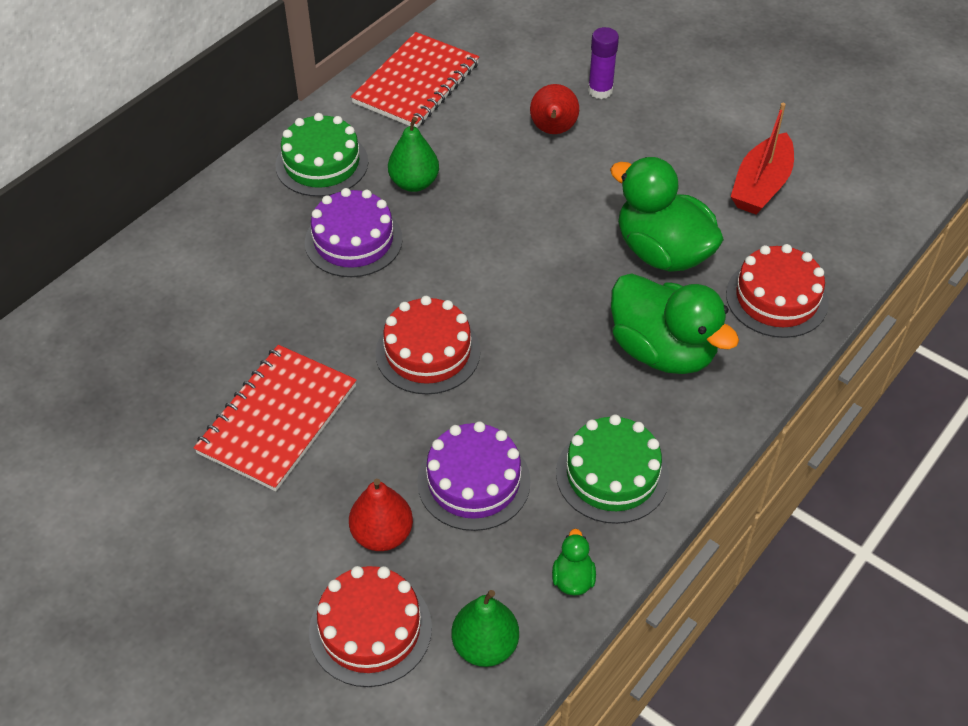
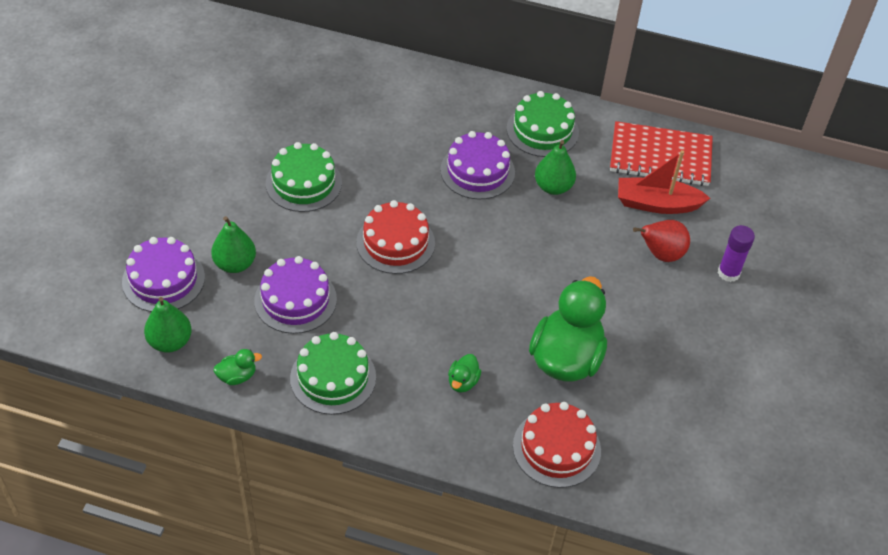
camera: 65 degrees right, 0 degrees up
red notebook [194,345,357,491] -> green cake [266,142,342,212]
red cake [309,566,432,687] -> purple cake [122,237,205,312]
red pear [349,479,413,551] -> green pear [211,216,256,273]
green duck [611,273,739,374] -> green duck [448,354,481,393], size x0.42
red boat [731,103,794,214] -> red boat moved to [618,150,710,214]

